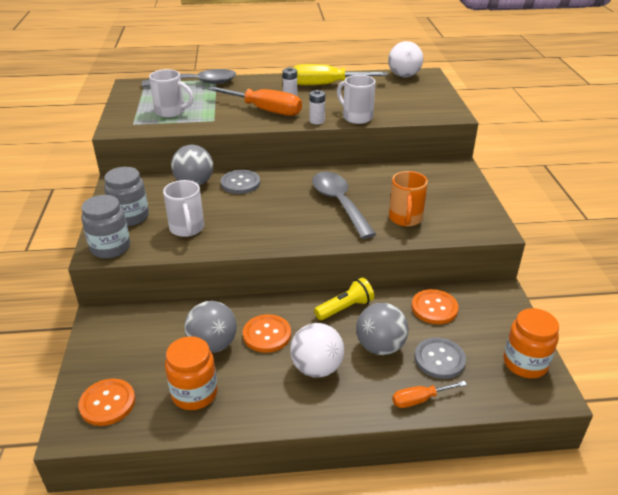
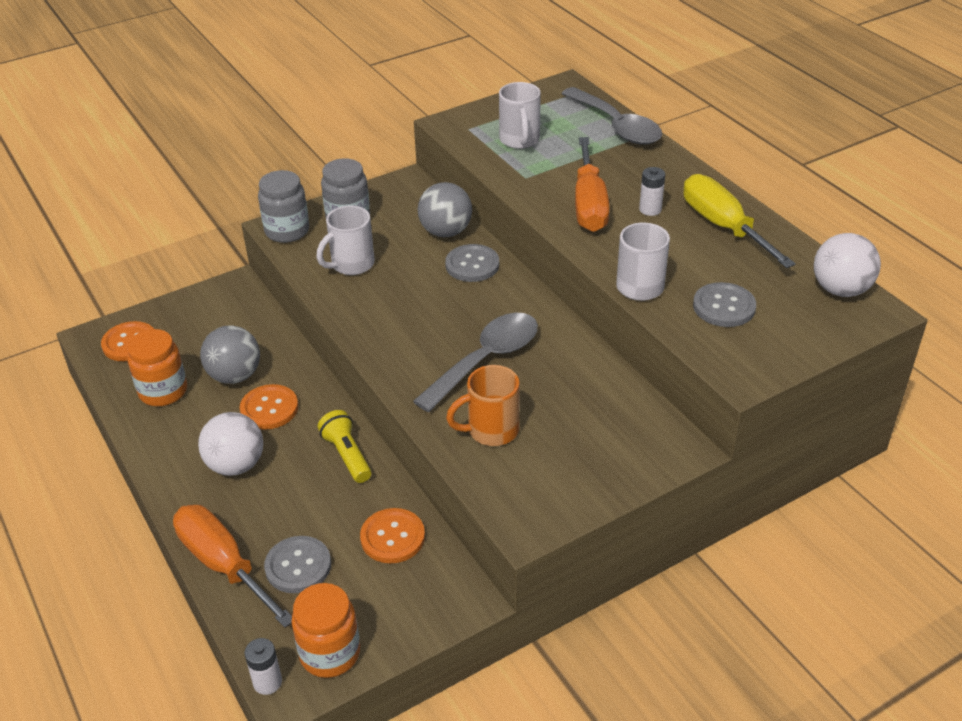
camera: 65 degrees right, 5 degrees up
white battery [310,90,325,124] -> white battery moved to [245,638,282,695]
yellow flashlight [314,277,374,320] -> yellow flashlight turned 150 degrees counterclockwise [318,410,371,483]
grey ball [356,303,409,355] -> none
orange screwdriver [392,381,467,408] -> orange screwdriver [173,505,292,628], size x1.92
none -> grey button [693,282,756,327]

